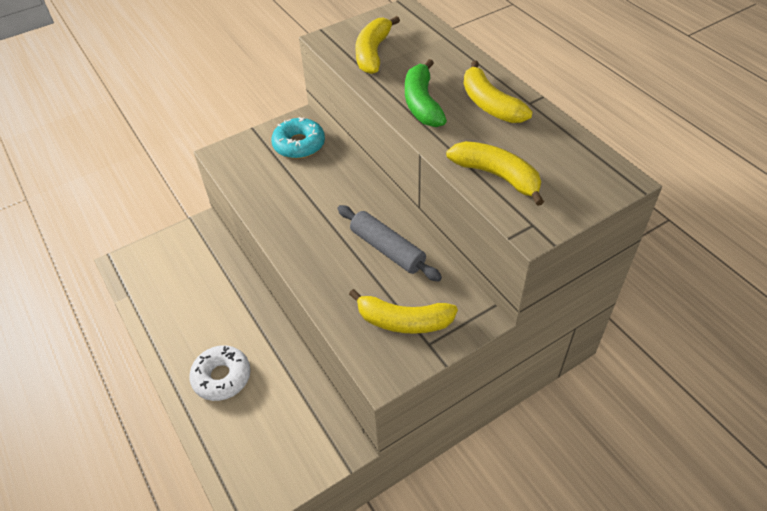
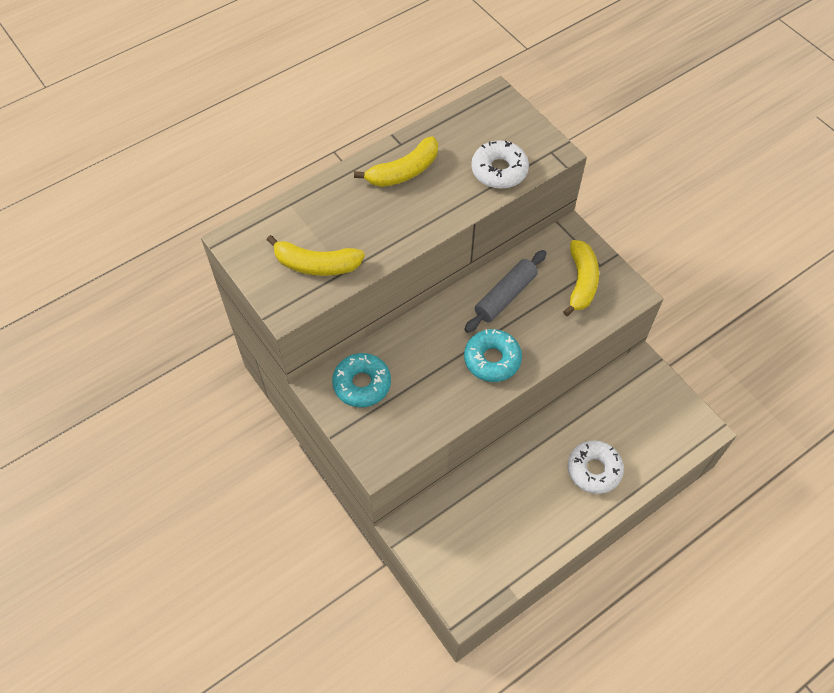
camera: 95 degrees left, 10 degrees up
green banana [405,59,447,127] -> none
yellow banana [446,141,544,206] -> white donut [471,140,529,189]
none -> turquoise donut [464,329,522,382]

